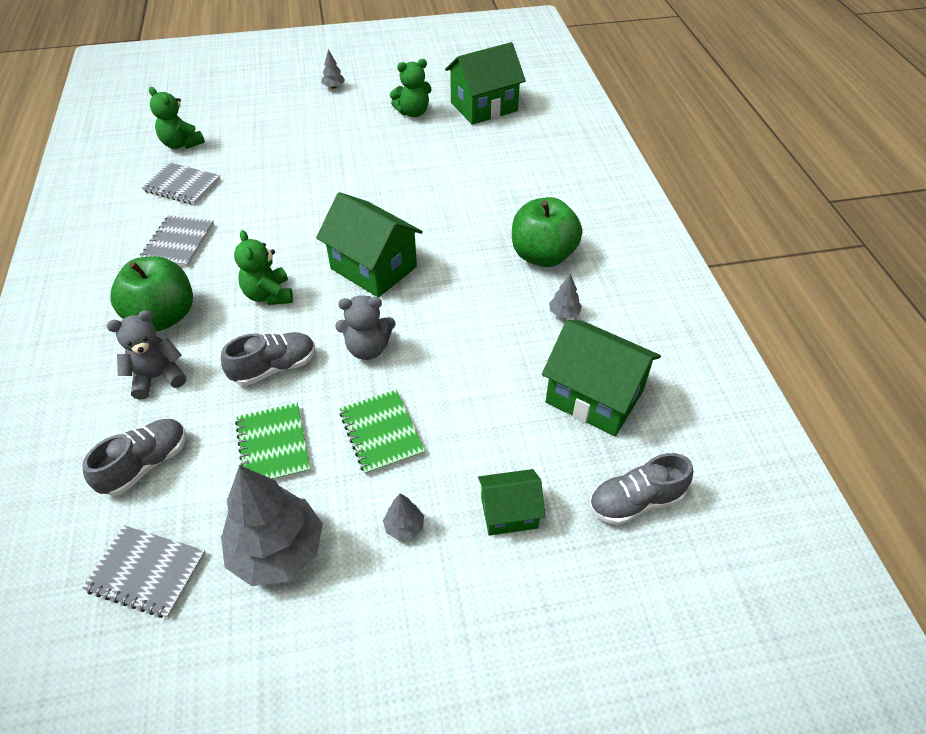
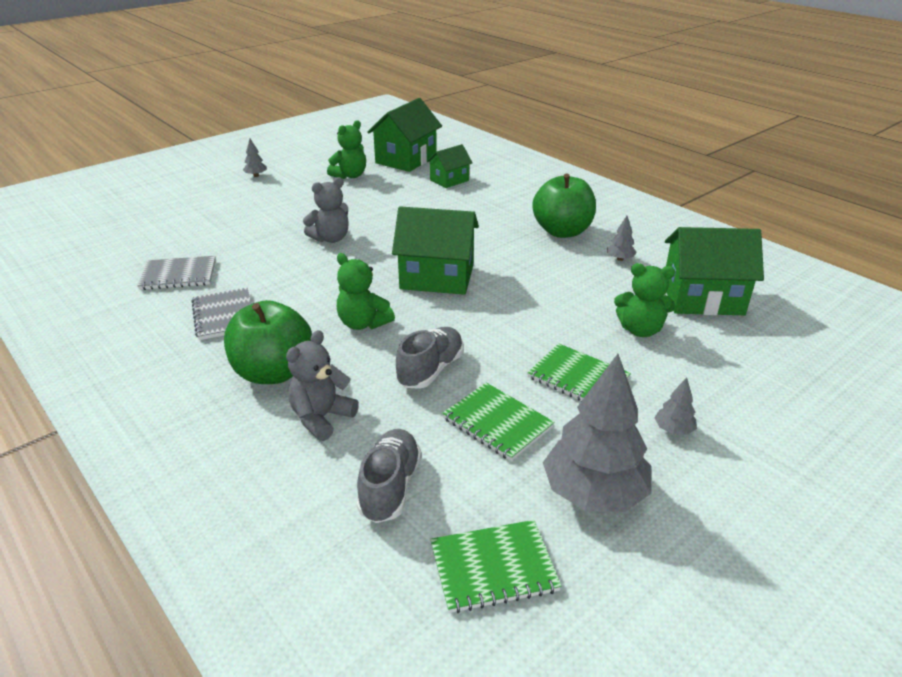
camera: 30 degrees left, 15 degrees down
grey notebook [82,525,206,618] -> green notebook [430,520,562,613]
green teddy bear [149,87,205,149] -> green teddy bear moved to [614,263,675,337]
grey teddy bear [335,295,395,360] -> grey teddy bear moved to [303,177,349,243]
green house [478,469,545,536] -> green house moved to [427,144,473,188]
grey shoe [589,453,693,525] -> none

